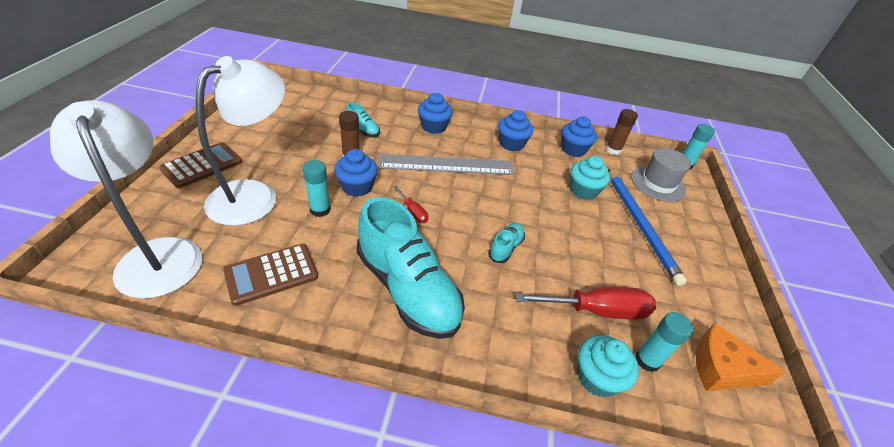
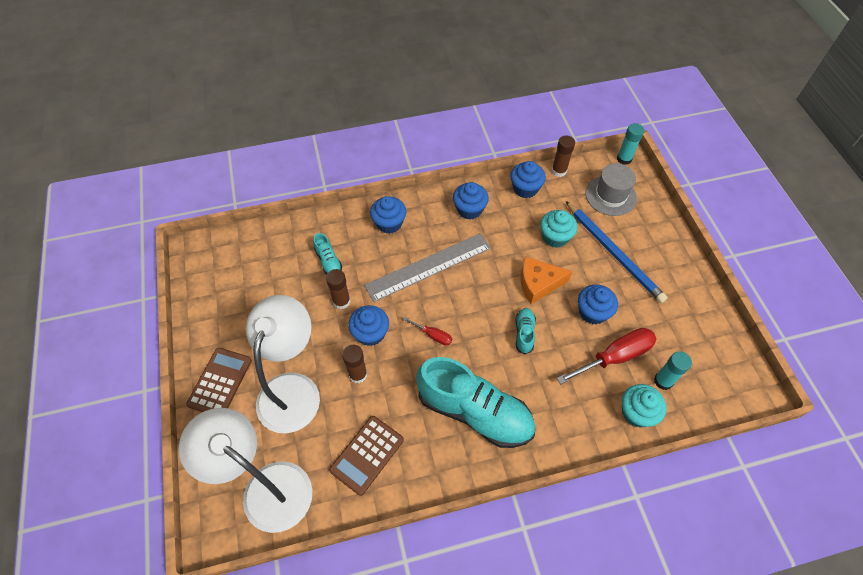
camera: 20 degrees left, 15 degrees up
turquoise glue stick [303,160,331,217] -> brown glue stick [342,345,367,383]
turquoise shoe [346,103,380,137] -> turquoise shoe turned 45 degrees clockwise [313,233,342,275]
orange cheese [696,323,786,391] -> orange cheese moved to [521,256,573,304]
none -> blue cupcake [578,284,618,325]

